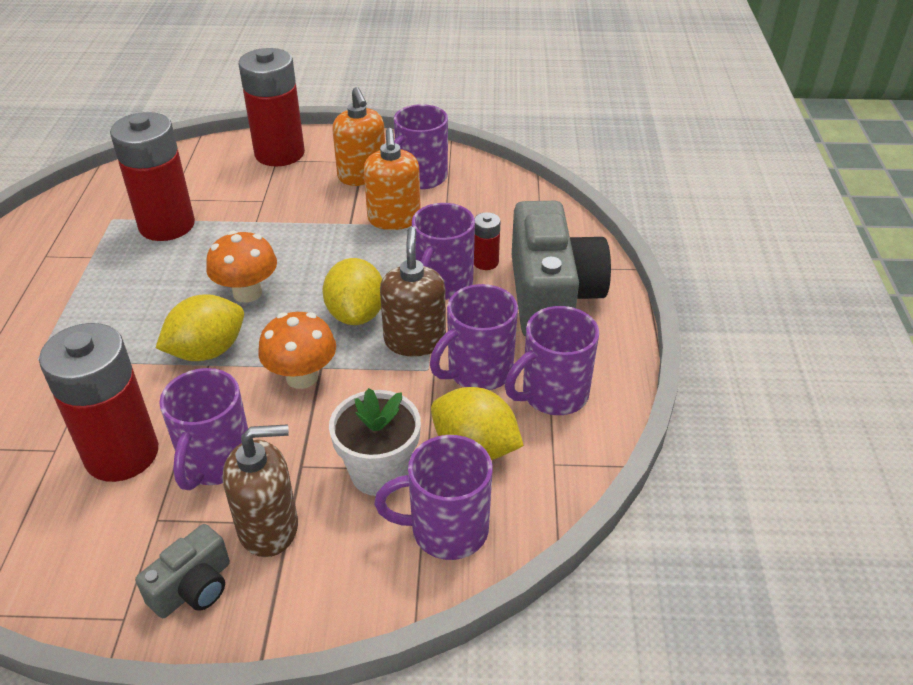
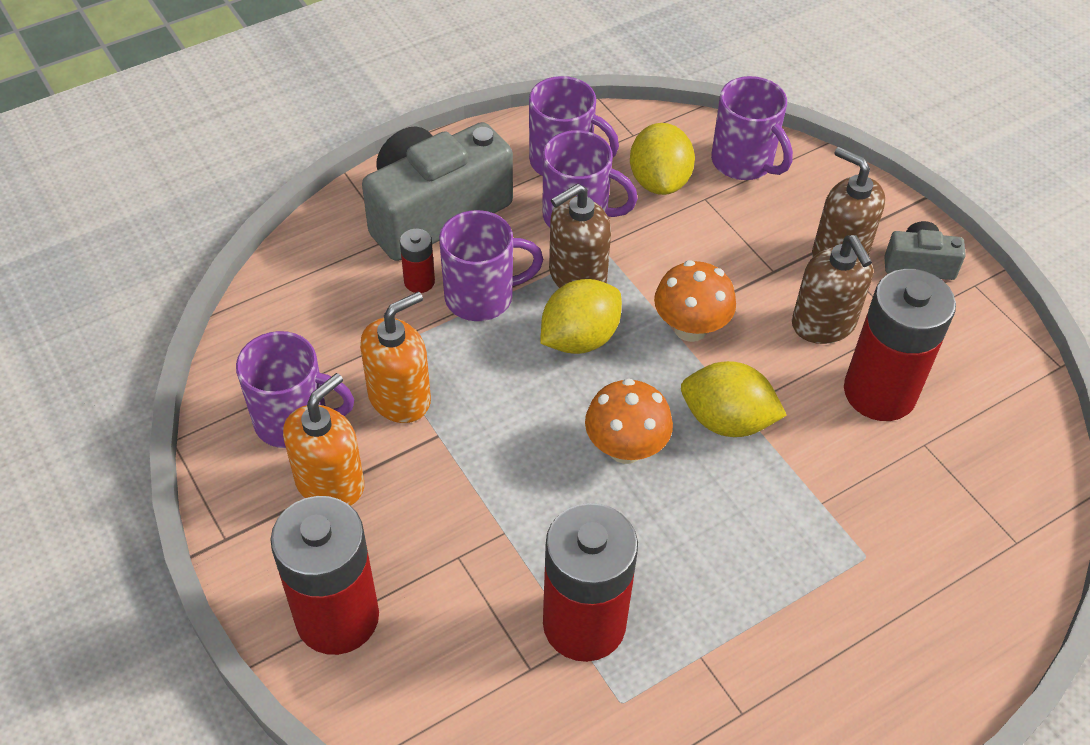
camera: 125 degrees left, 10 degrees up
purple mug [159,368,248,490] -> brown soap dispenser [792,235,873,344]
white flower pot [329,388,421,496] -> none

